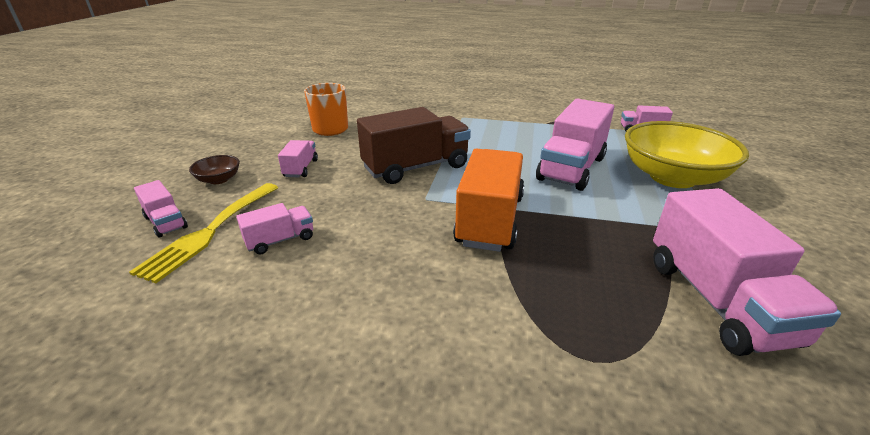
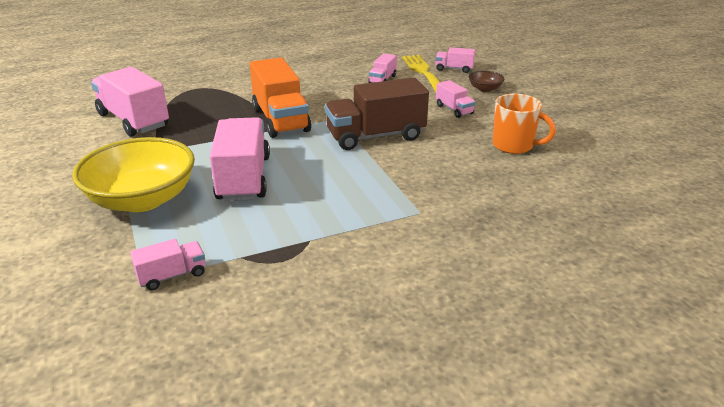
camera: 145 degrees right, 0 degrees up
brown truck [357,107,471,184] -> brown truck turned 45 degrees clockwise [325,78,429,150]

